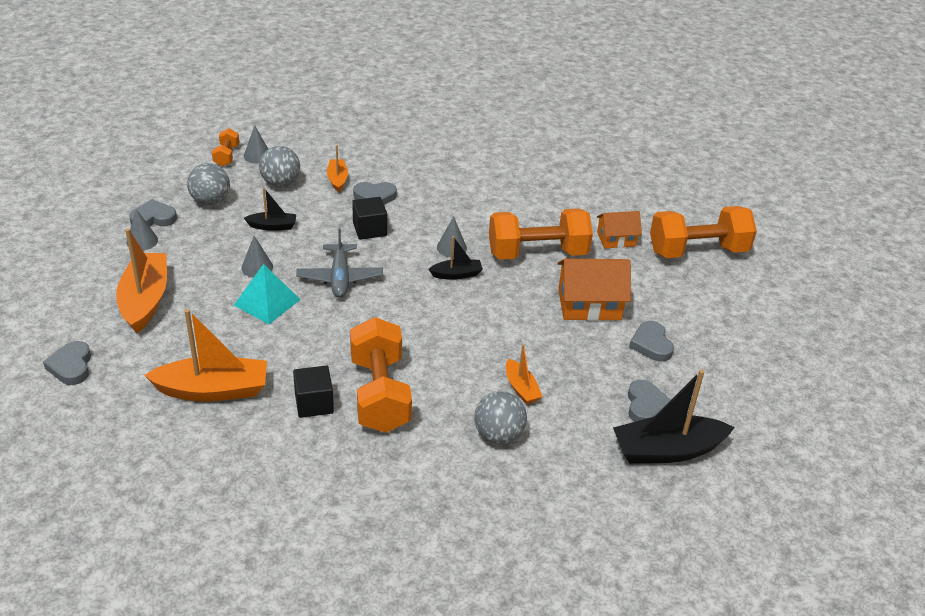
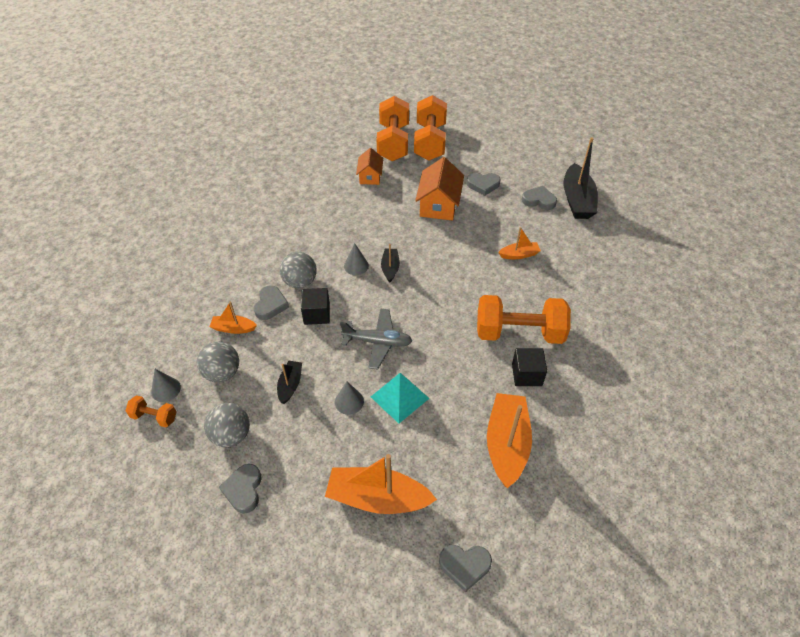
camera: 75 degrees left, 10 degrees up
grey cone [126,209,158,251] -> none
grey ball [474,391,527,444] -> grey ball moved to [280,252,316,288]
orange dumbbell [489,208,593,260] -> orange dumbbell moved to [414,95,447,161]

